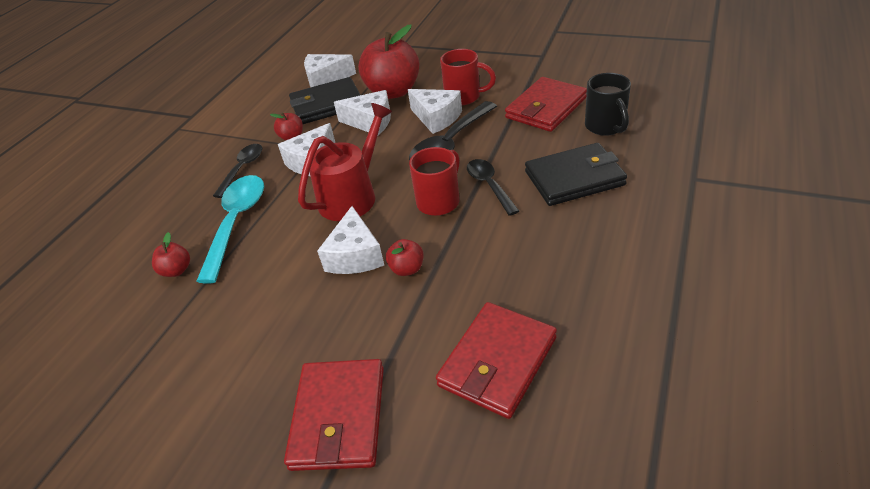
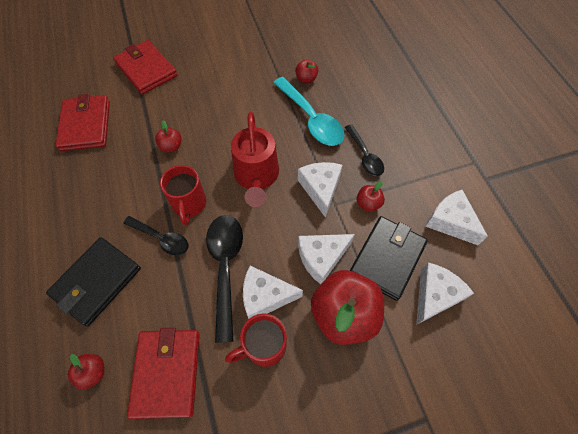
camera: 135 degrees right, 20 degrees up
white cheese [317,206,384,274] -> white cheese moved to [425,190,488,245]
black mug [585,73,631,136] -> red apple [68,354,104,390]

